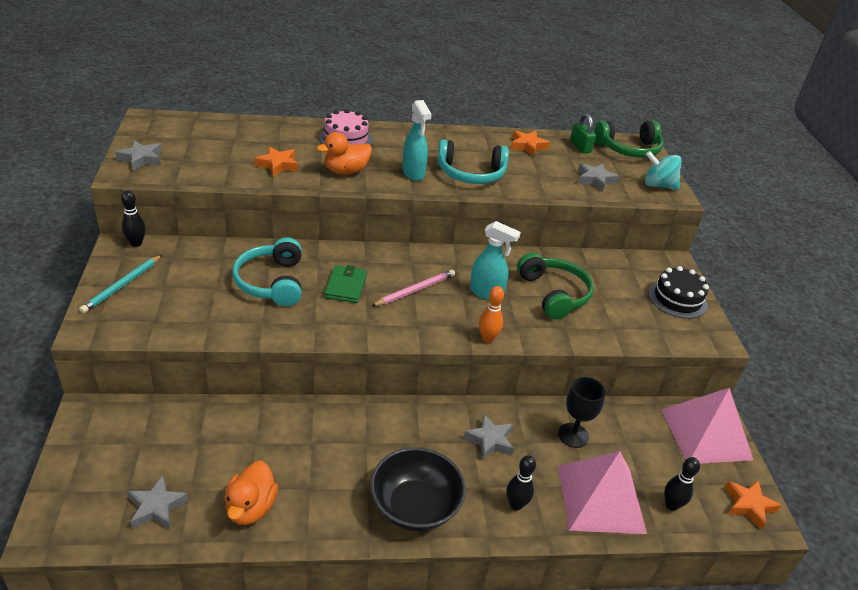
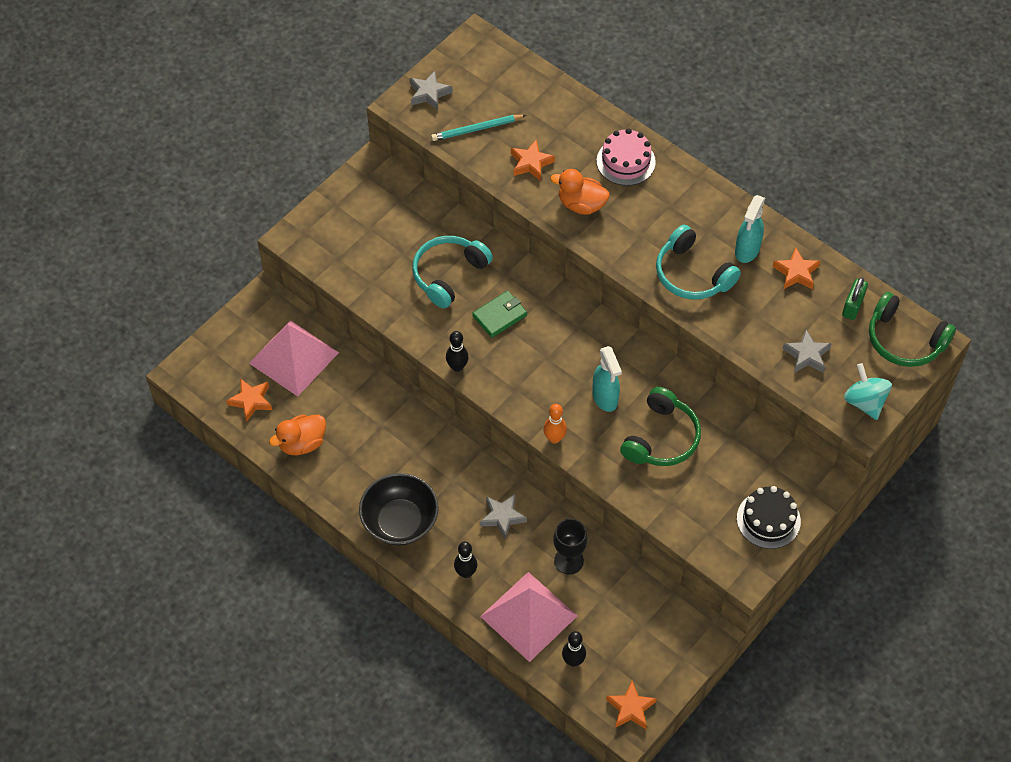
camera: 50 degrees right, 20 degrees up
turquoise pencil [79,255,162,314] -> turquoise pencil moved to [431,115,526,141]
black bowling pin [121,190,146,247] -> black bowling pin moved to [446,331,469,372]
grey star [128,475,189,529] -> orange star [226,379,272,422]
pink pencil [372,269,455,306] -> none
turquoise spray bottle [402,100,432,181] -> turquoise spray bottle moved to [735,195,765,263]
pink pyramid [661,388,753,464] -> pink pyramid moved to [249,320,339,397]

